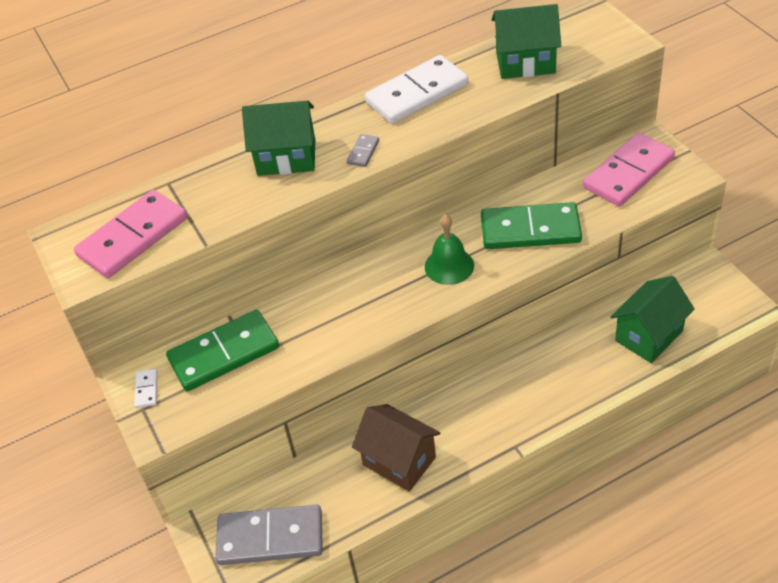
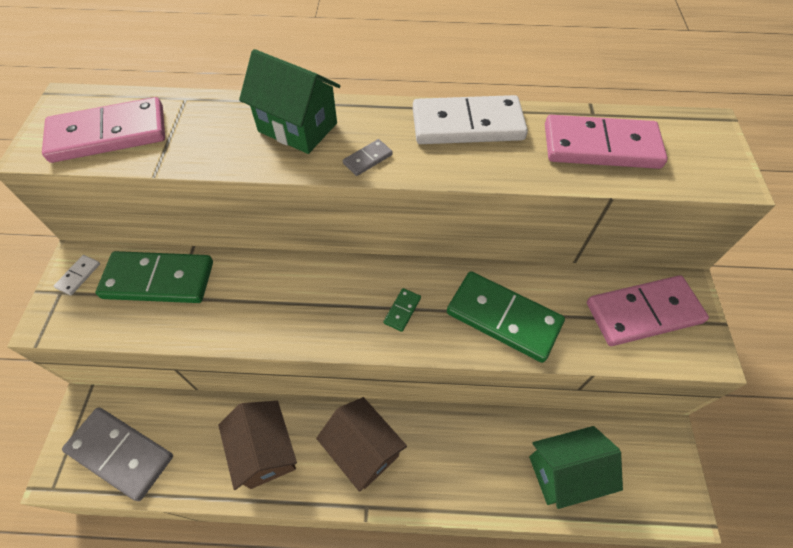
camera: 25 degrees right, 10 degrees up
green bell [425,214,474,285] -> green domino [384,288,421,332]
green house [491,4,561,79] -> pink domino [545,115,668,169]
none -> brown house [316,397,407,492]

